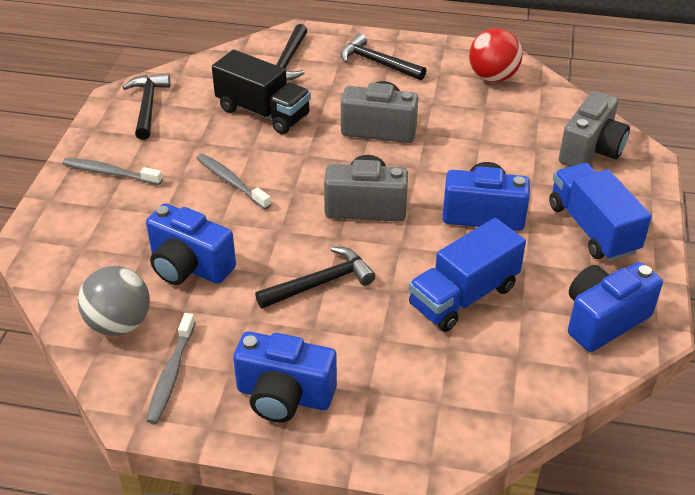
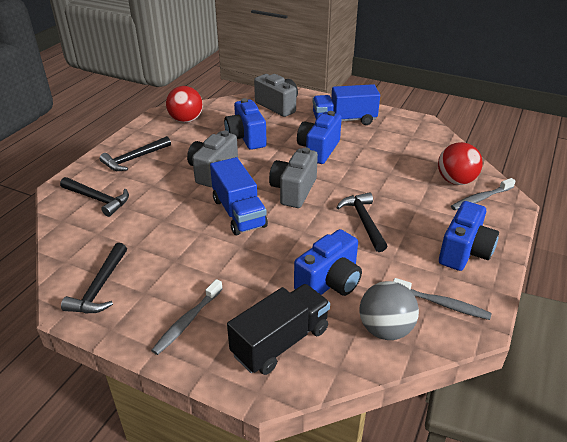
camera: 75 degrees left, 5 degrees down
black hammer [122,74,170,140] -> black hammer turned 90 degrees counterclockwise [61,243,127,313]
grey toothbrush [197,154,271,210] -> grey toothbrush moved to [451,178,515,210]
black truck [212,50,311,134] -> black truck moved to [227,284,330,375]
blue truck [409,218,526,332] -> blue truck moved to [210,157,268,235]
blue camera [568,262,663,352] -> blue camera moved to [224,98,267,150]
none -> red ball [438,142,483,185]

